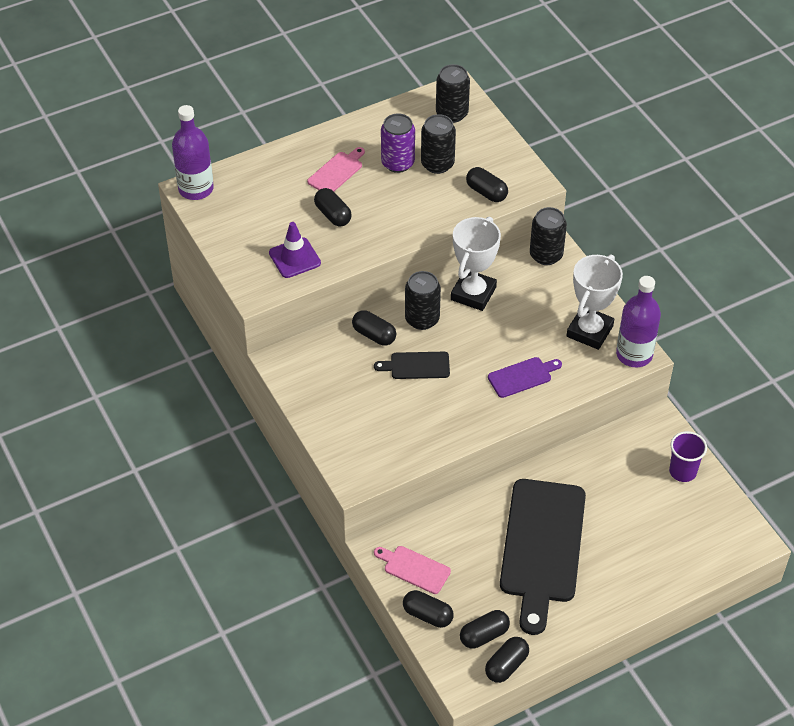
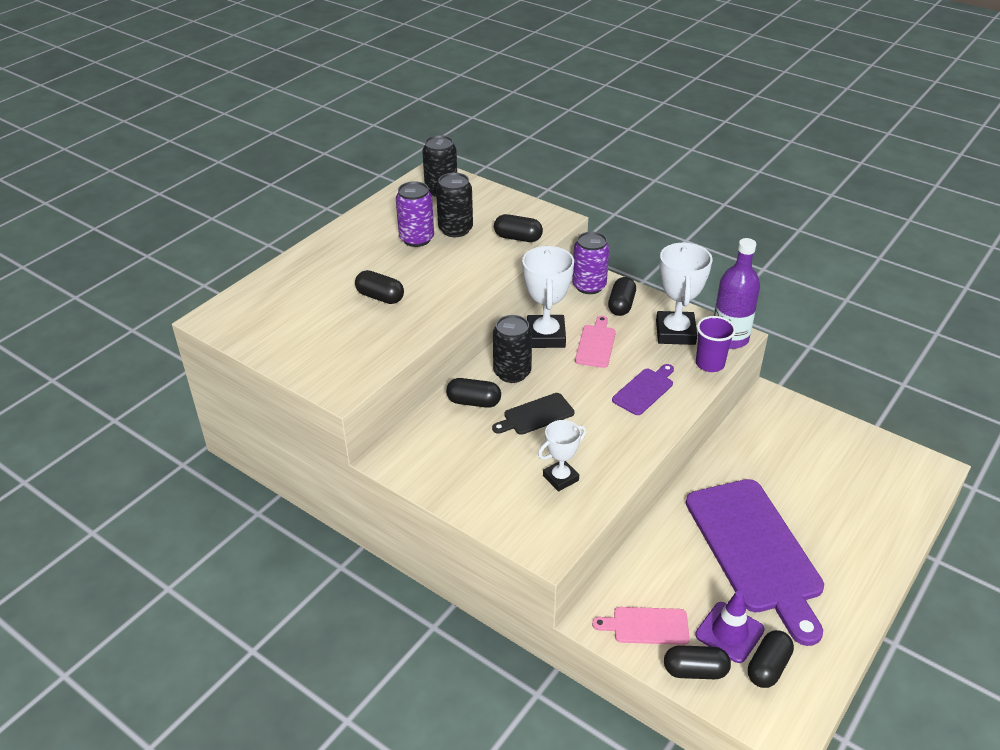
camera: 25 degrees left, 10 degrees down
purple bottle [172,105,214,200] -> none
purple traffic cone [269,222,321,278] -> purple traffic cone moved to [695,591,765,663]
pink cutting board [307,147,365,191] -> pink cutting board moved to [575,316,616,368]
black capsule [485,637,529,683] -> black capsule moved to [608,277,636,316]
black cutting board [500,479,586,635] -> purple cutting board [686,479,824,646]
black can [530,207,567,265] -> purple can [572,232,609,294]
purple cup [669,431,707,482] -> purple cup moved to [696,316,736,372]
none -> white trophy [538,420,587,491]

